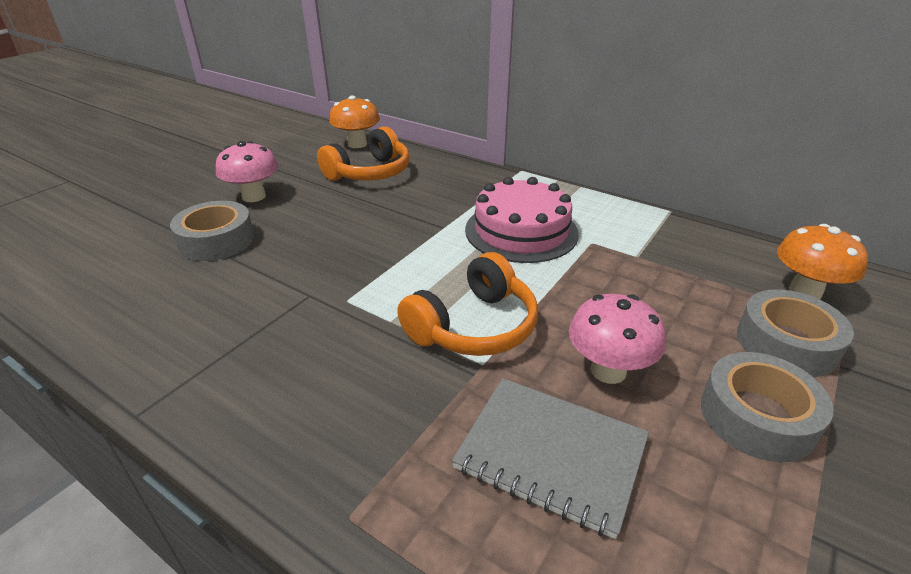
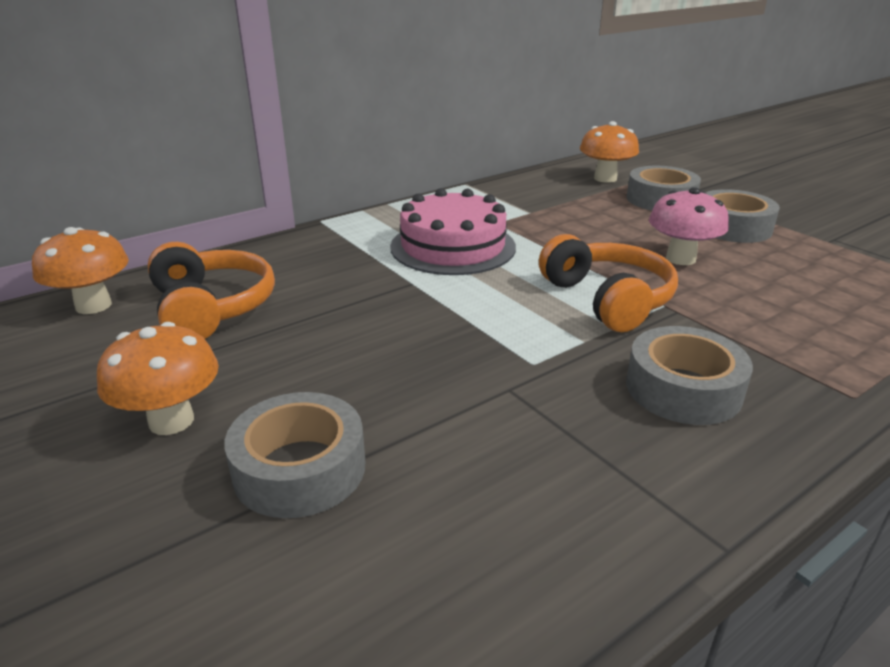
camera: 70 degrees left, 5 degrees down
pink mushroom [216,141,278,202] -> orange mushroom [97,322,219,435]
grey notebook [452,378,649,539] -> none
none -> grey tape [626,326,753,425]

